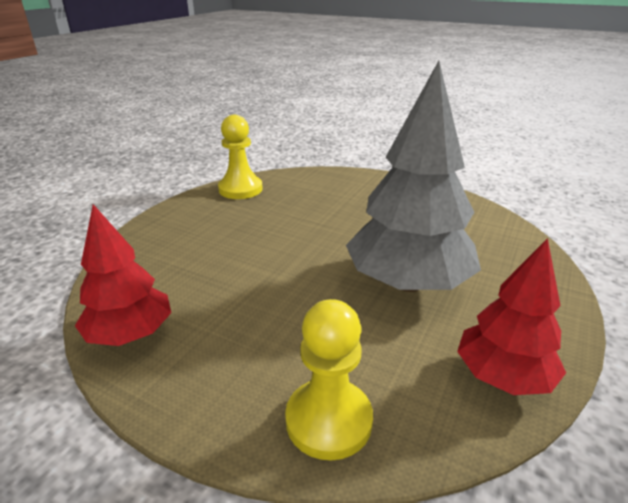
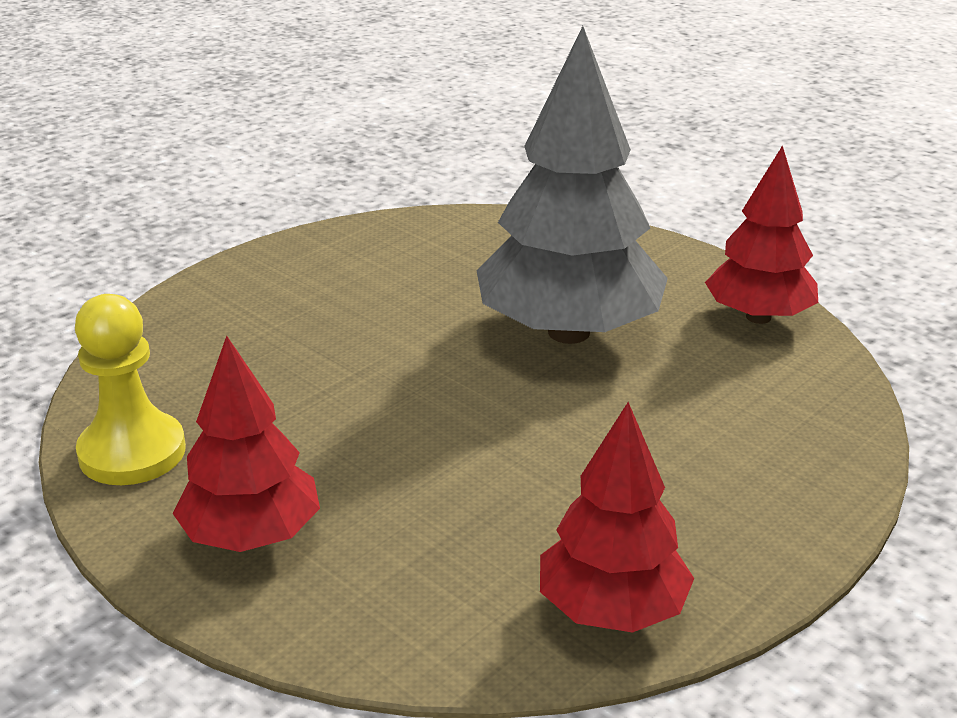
camera: 75 degrees left, 0 degrees up
yellow pawn [285,299,373,461] -> none
none -> red tree [173,336,320,552]

